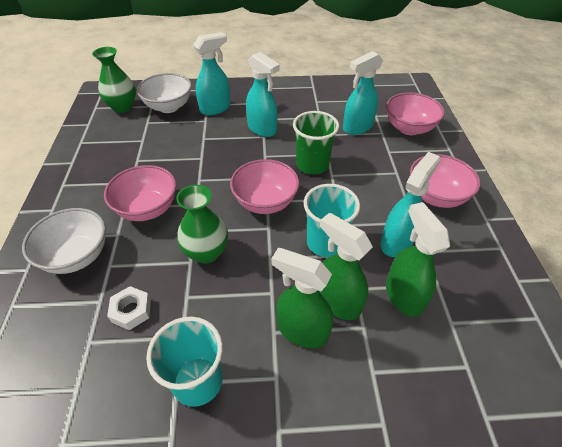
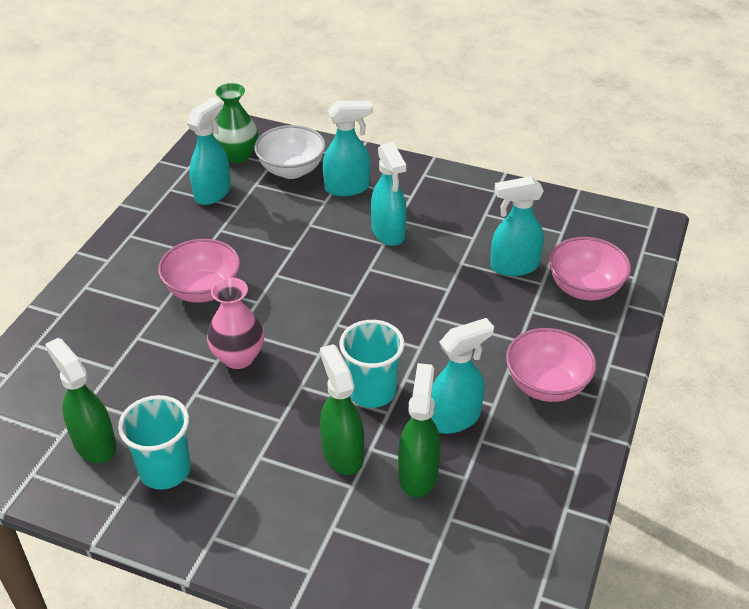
camera: 25 degrees right, 5 degrees down
white bowl [22,208,106,274] -> none
white nut [107,286,151,330] -> none
green vase [176,185,228,264] -> pink vase [207,278,264,369]
pink bowl [230,159,299,214] -> none
green spray bottle [271,248,333,348] -> green spray bottle moved to [45,338,117,463]
green cup [293,111,339,174] -> none
none -> turquoise spray bottle [187,97,231,205]

